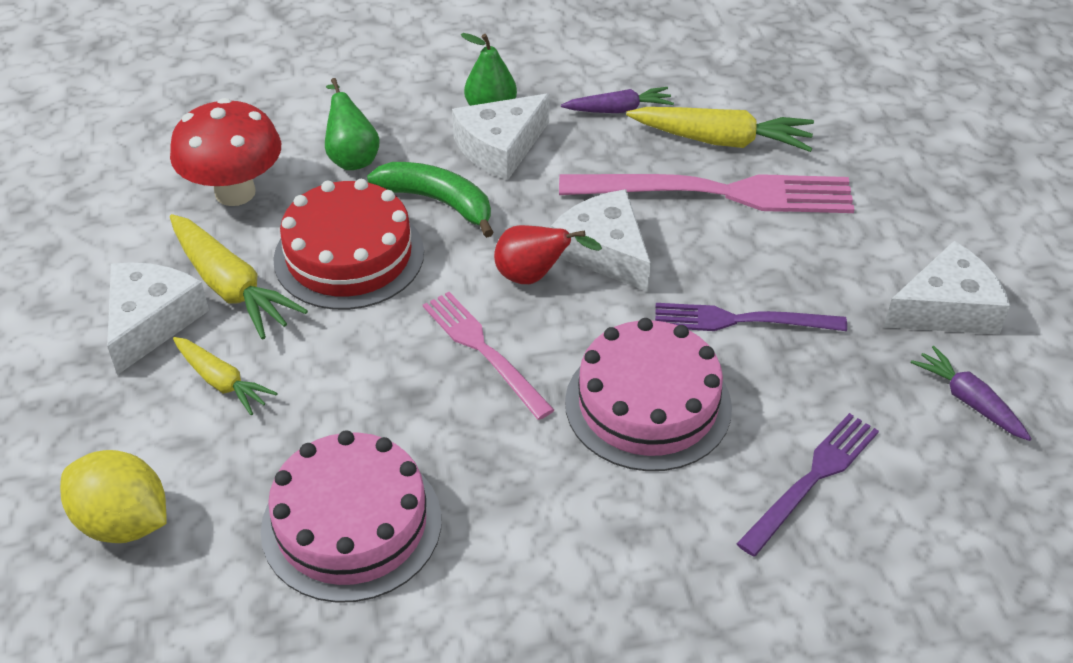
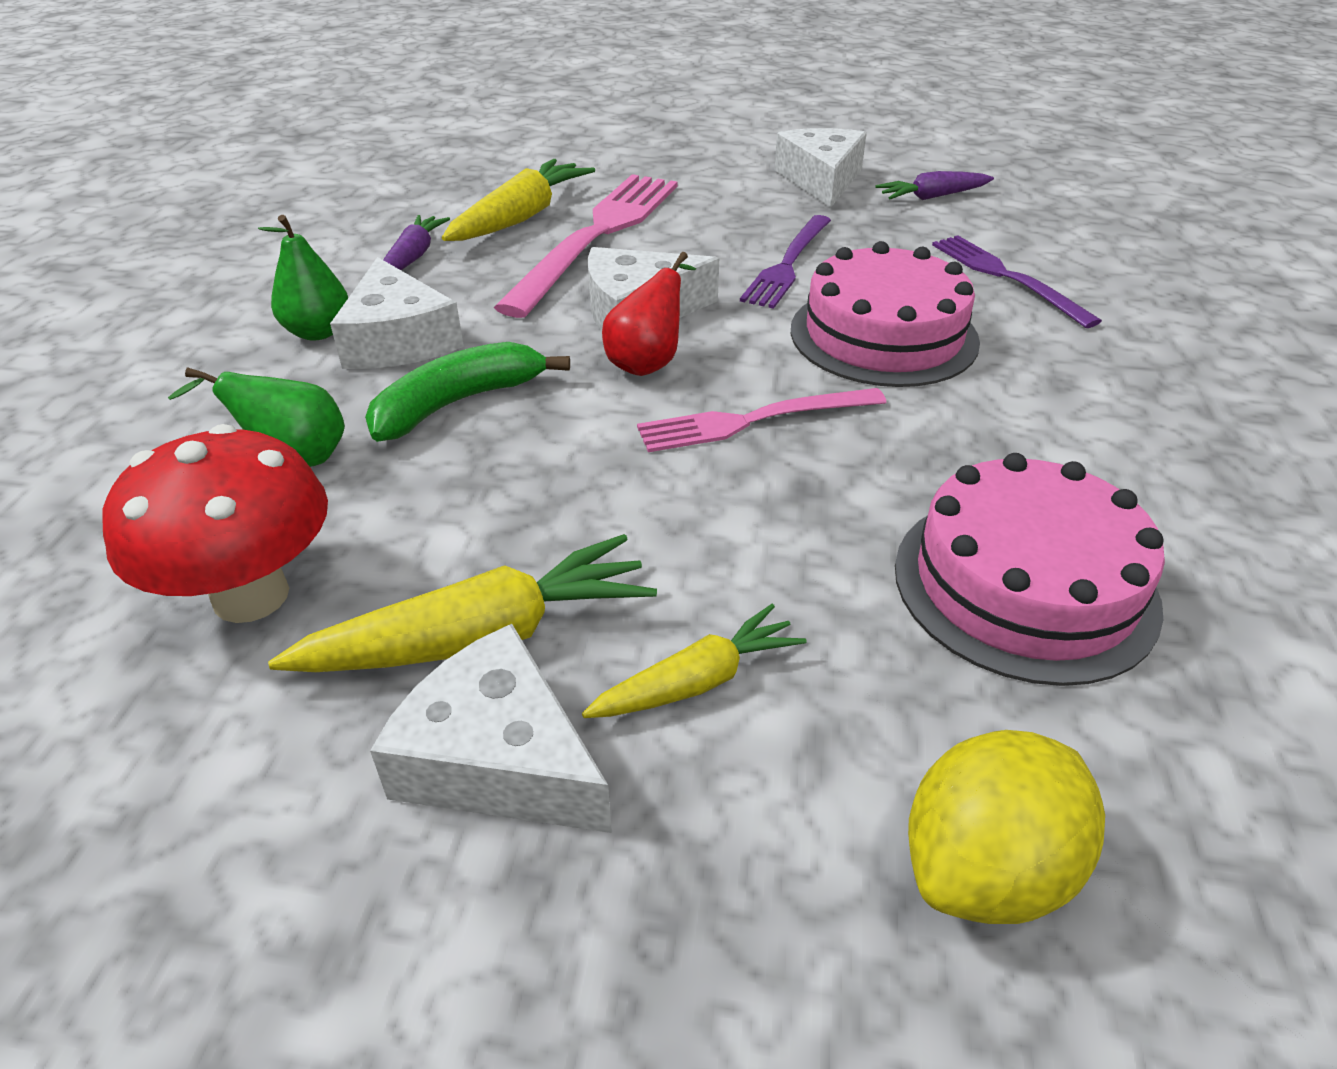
camera: 70 degrees left, 5 degrees down
red cake [273,179,424,310] -> none

